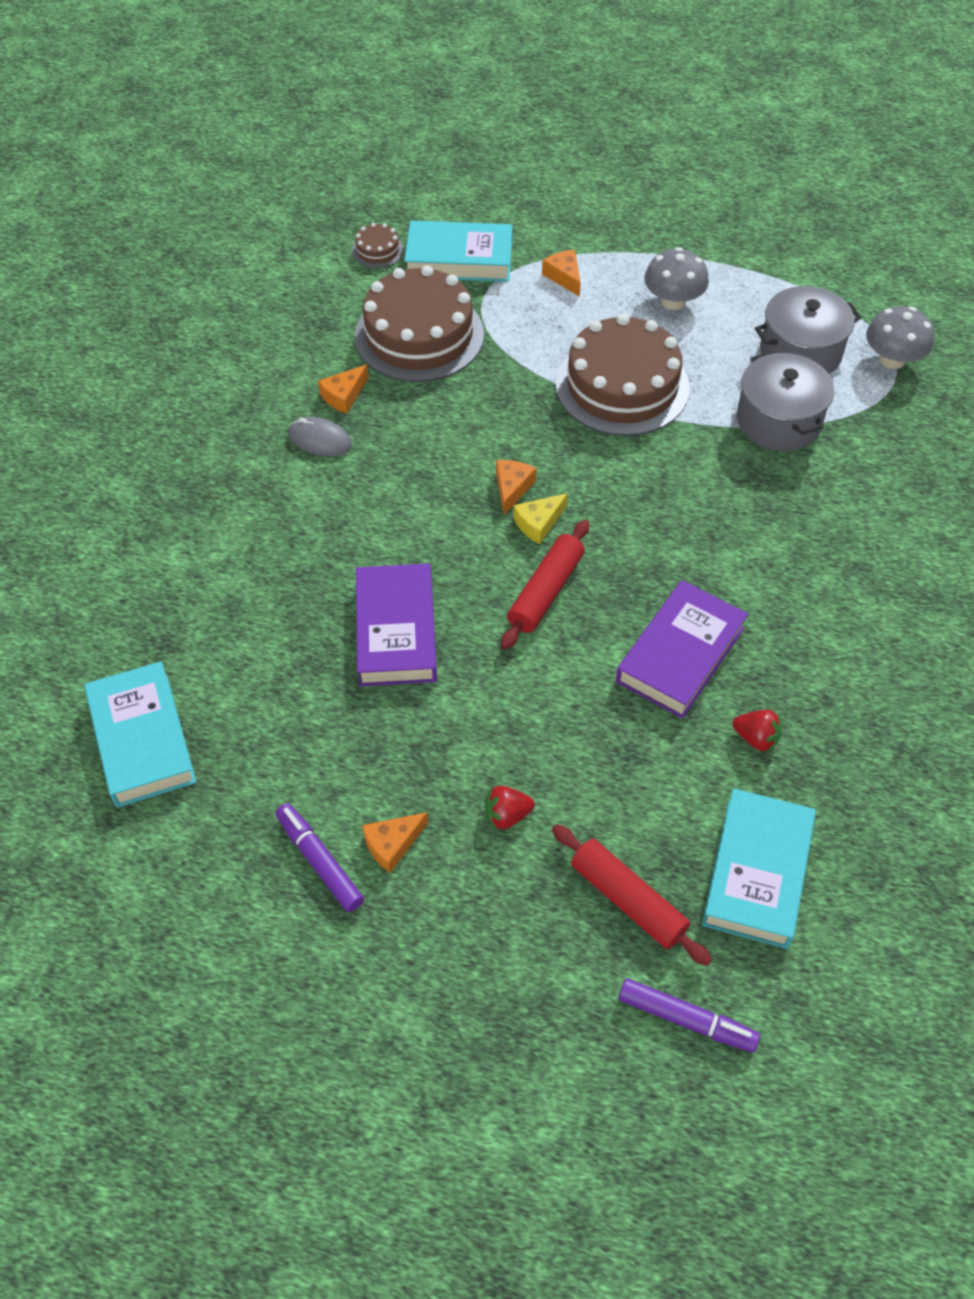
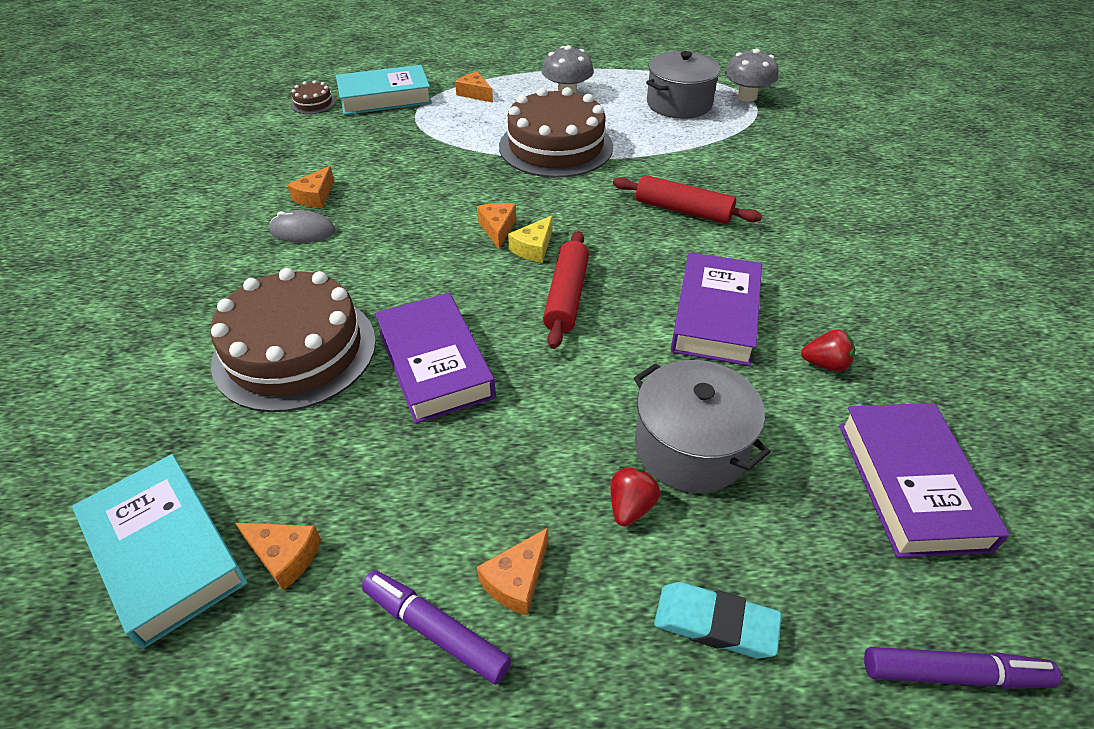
camera: 20 degrees left, 10 degrees down
brown cake [355,265,484,382] -> brown cake moved to [210,268,376,412]
red strawberry [485,786,535,830] -> red strawberry turned 150 degrees clockwise [610,466,660,526]
red rolling pin [552,824,712,966] -> red rolling pin moved to [613,175,762,224]
turquoise book [702,788,816,949] -> purple book [839,403,1010,558]
grey pot [737,352,834,451] -> grey pot moved to [634,360,770,493]
none -> orange cheese [235,523,321,591]
none -> turquoise eraser [654,582,782,658]

